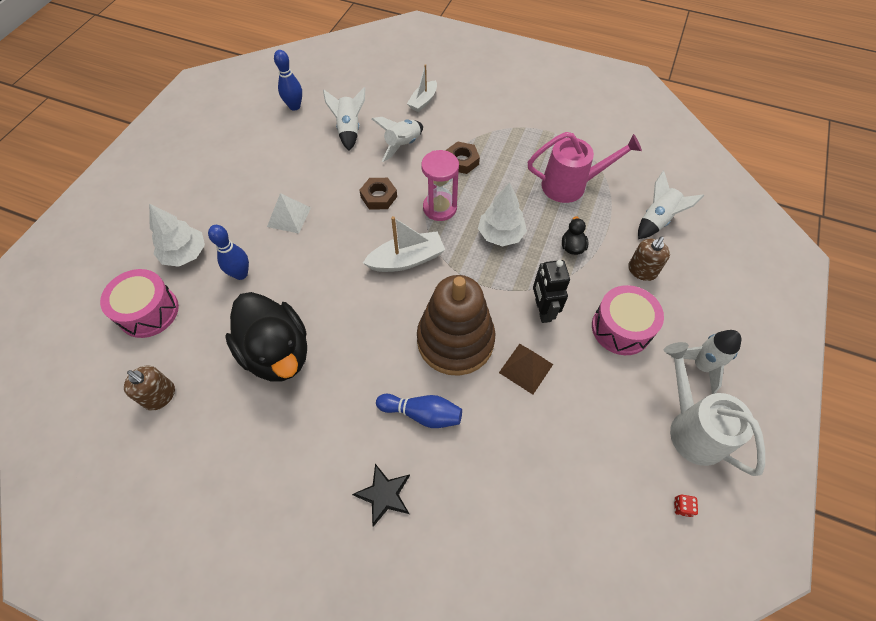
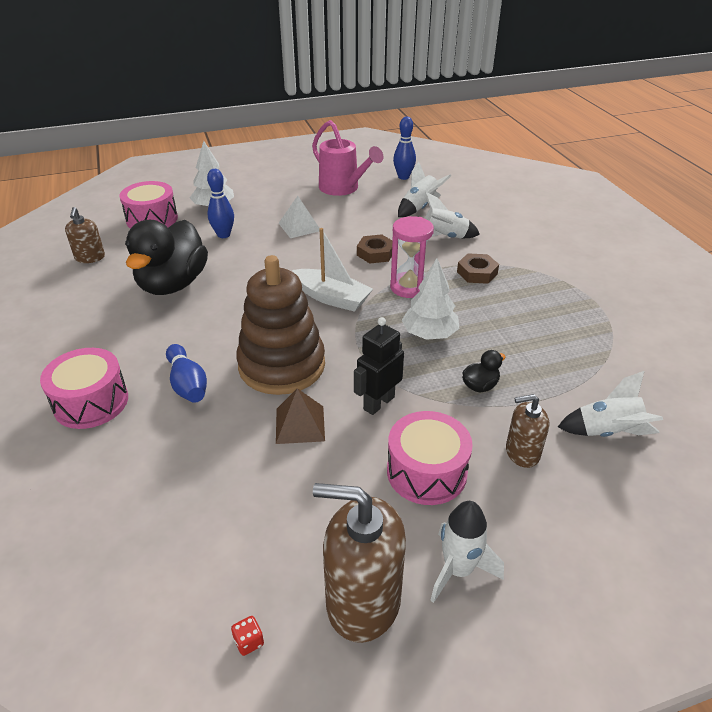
camera: 50 degrees right, 20 degrees down
black star [352,464,410,527] -> pink drum [40,348,128,429]
white boat [407,64,437,112] -> none
pink watering can [528,132,642,203] -> pink watering can moved to [312,120,384,196]
white watering can [664,342,765,476] -> brown soap dispenser [313,483,406,643]

